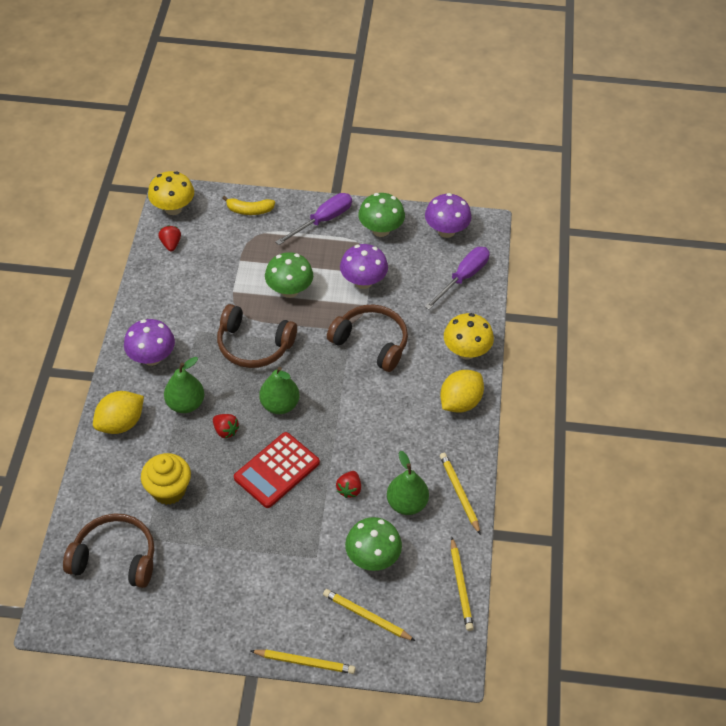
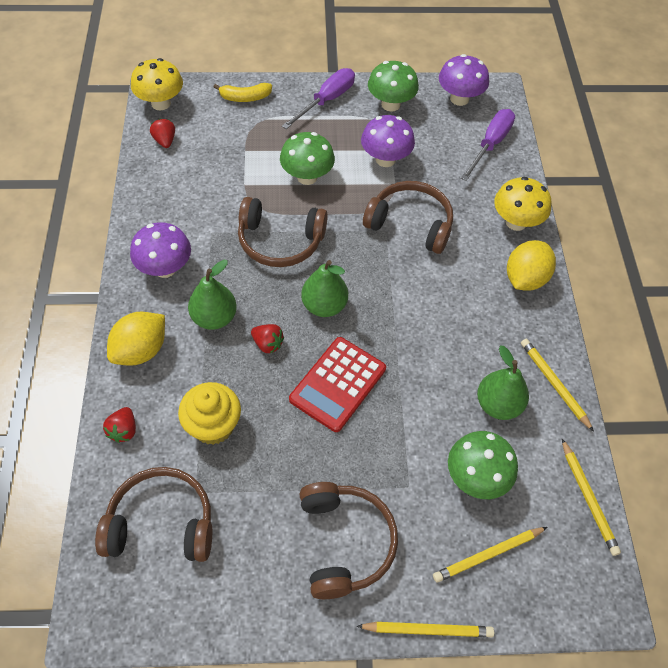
camera: 10 degrees left, 5 degrees up
yellow pencil [323,589,415,641] -> yellow pencil turned 45 degrees counterclockwise [433,527,547,583]
red strawberry [336,471,361,498] -> red strawberry moved to [103,407,136,443]
none -> brown headphones [299,482,398,599]

